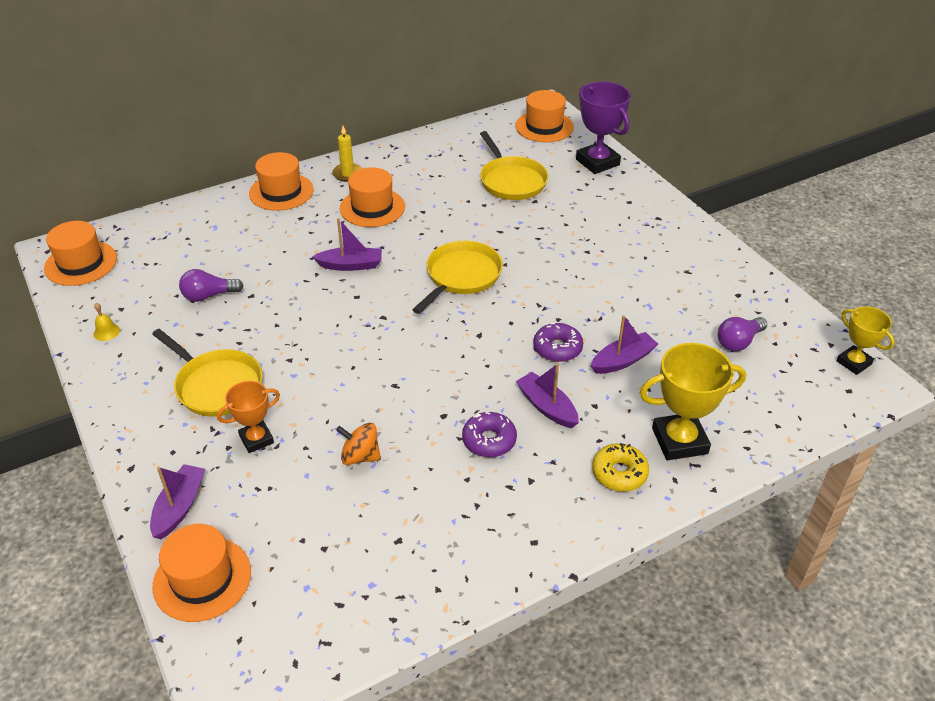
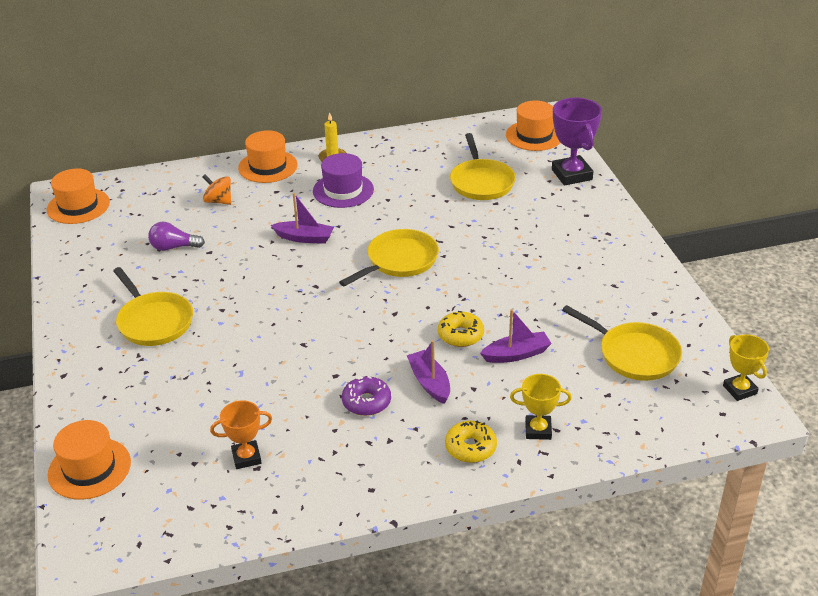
camera: 15 degrees right, 5 degrees down
yellow bell [93,303,120,341] -> none
purple boat [150,464,205,539] -> none
orange trophy [217,381,280,453] -> orange trophy moved to [210,400,272,469]
orange spinning top [336,422,381,465] -> orange spinning top moved to [202,174,231,205]
orange hat [340,167,405,227] -> purple hat [313,153,374,208]
purple donut [533,323,583,362] -> yellow donut [438,311,484,347]
yellow trophy [640,343,746,460] -> yellow trophy [510,374,572,440], size x0.61
purple light bulb [718,317,767,351] -> yellow pan [562,305,682,381]

